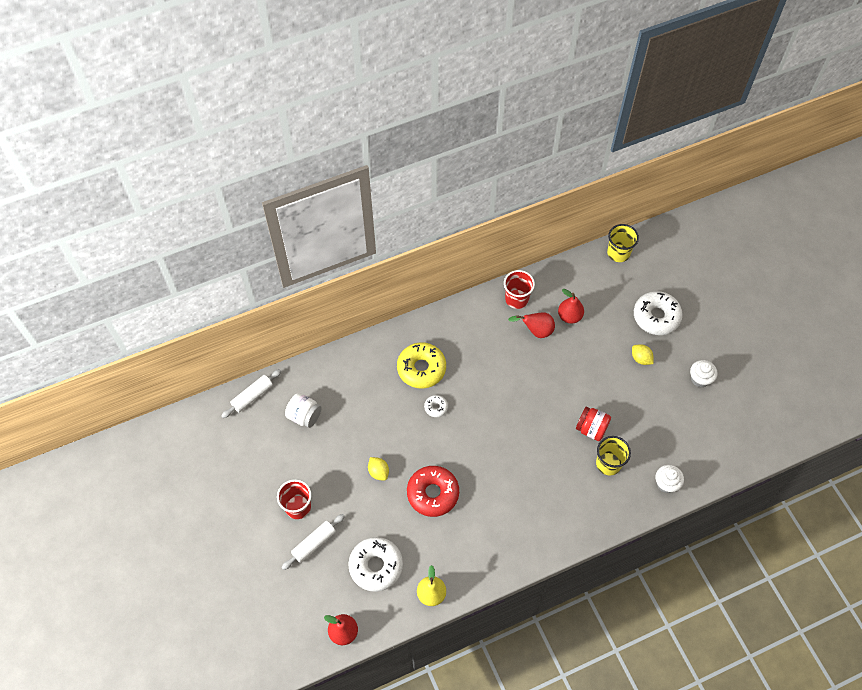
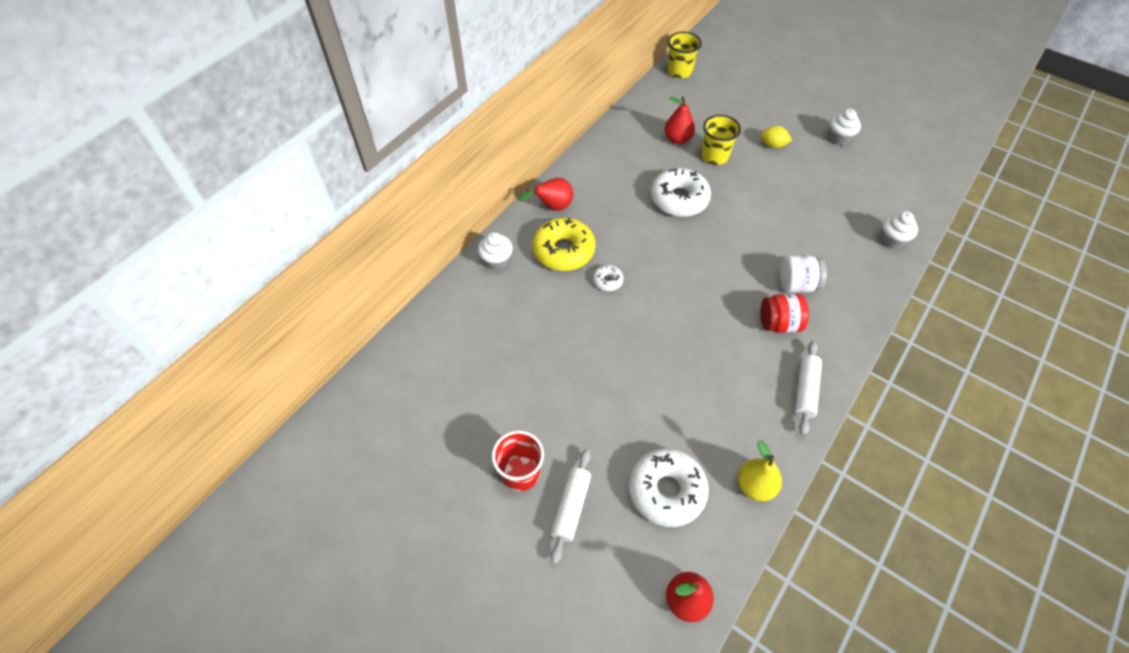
camera: 30 degrees left, 5 degrees down
white rolling pin [221,369,281,418] -> white rolling pin moved to [795,341,822,435]
white jar [285,393,322,428] -> white jar moved to [780,255,827,293]
yellow lemon [368,457,389,480] -> none
red donut [407,466,459,517] -> none
red cup [504,270,535,309] -> none
red pear [508,312,555,338] -> red pear moved to [518,178,573,211]
red jar [576,407,611,441] -> red jar moved to [760,294,809,333]
yellow cup [596,436,631,475] -> yellow cup moved to [701,115,741,165]
white donut [634,291,683,335] -> white donut moved to [651,168,711,217]
none -> white cupcake [478,232,513,270]

